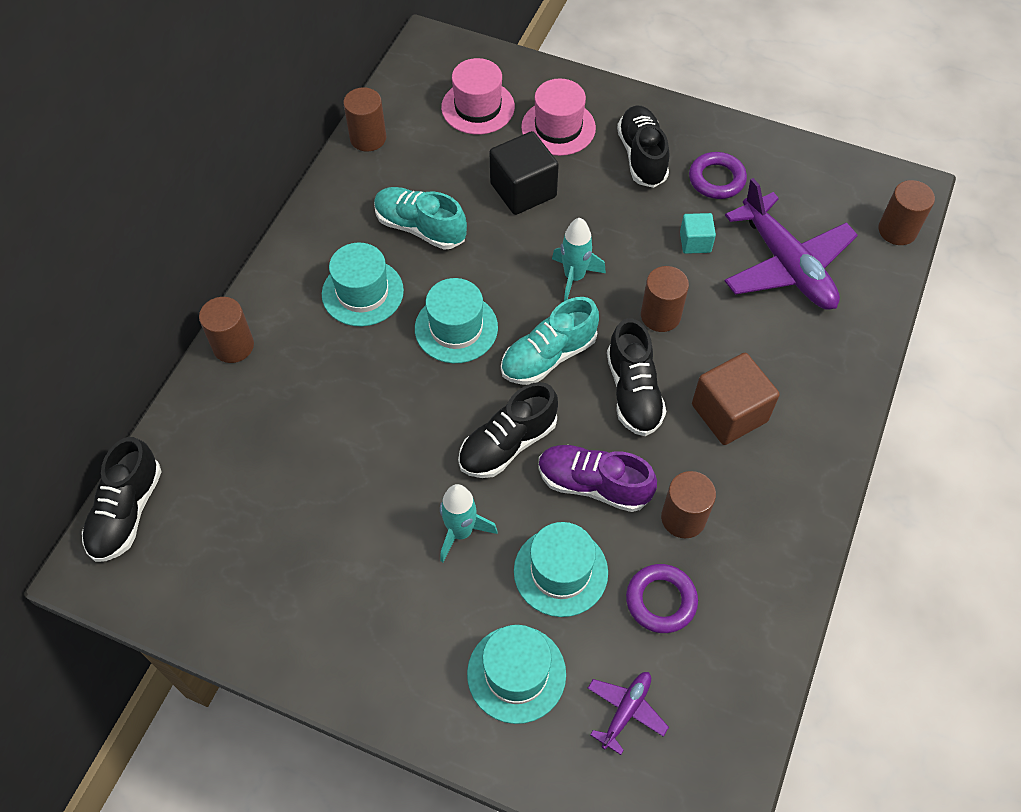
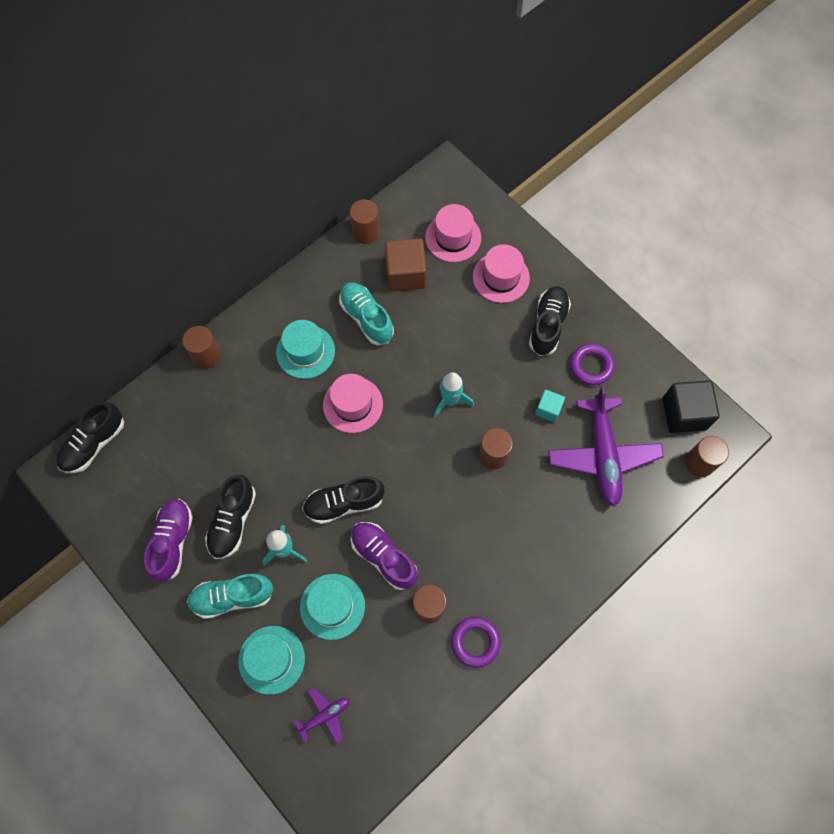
camera: 25 degrees right, 10 degrees up
turquoise hat [415,278,498,363] -> pink hat [323,374,383,433]
black cube [490,131,559,215] -> black cube moved to [663,380,720,433]
turquoise shoe [501,297,599,385] -> turquoise shoe moved to [187,573,273,619]
black shoe [607,318,666,436] -> black shoe moved to [205,474,256,559]
purple ring [626,564,698,633] -> purple ring moved to [451,617,501,668]
brown cube [692,353,780,445] -> brown cube moved to [385,238,427,292]
none -> purple shoe [144,499,193,582]

